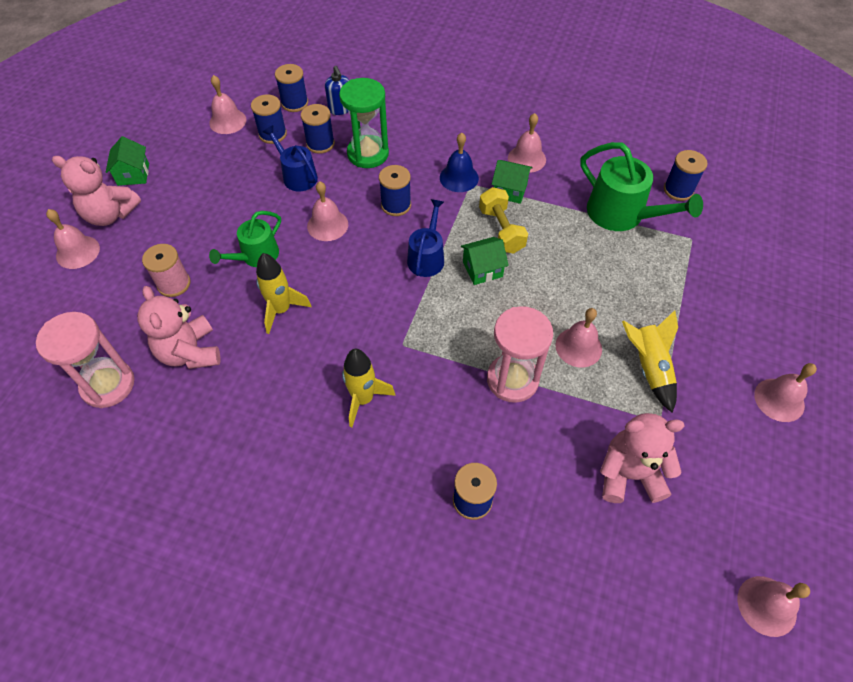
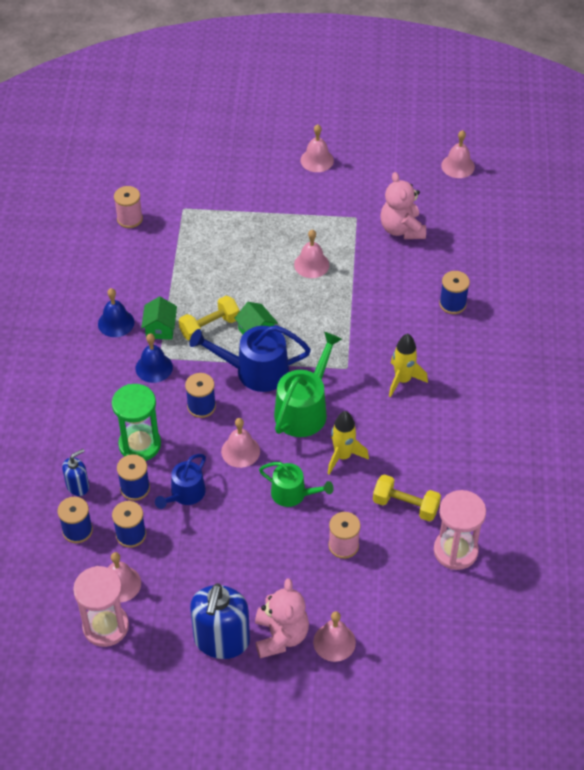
camera: 105 degrees left, 5 degrees down
green house [106,136,149,186] -> blue soap dispenser [190,583,250,659]
pink teddy bear [137,286,220,369] -> yellow dumbbell [373,474,441,522]
blue watering can [407,199,444,277] -> blue watering can [189,325,311,392], size x1.58
pink hourglass [487,306,553,403] -> pink hourglass moved to [73,566,129,647]
pink bell [508,113,546,173] -> blue bell [98,288,134,337]
green watering can [580,142,703,231] -> green watering can moved to [274,332,342,437]
yellow rocket [622,310,678,413] -> none
blue spool [664,150,707,201] -> pink spool [114,186,143,228]

